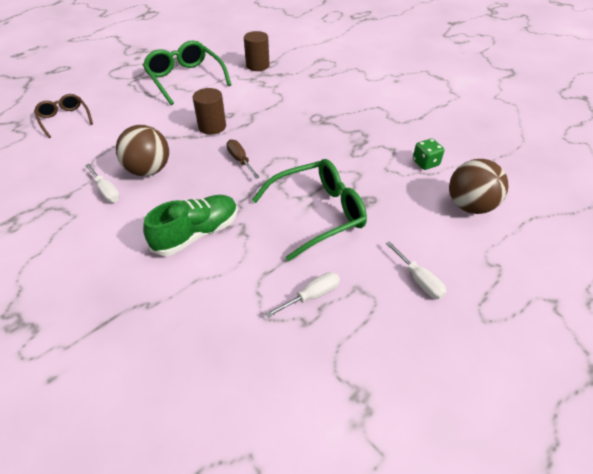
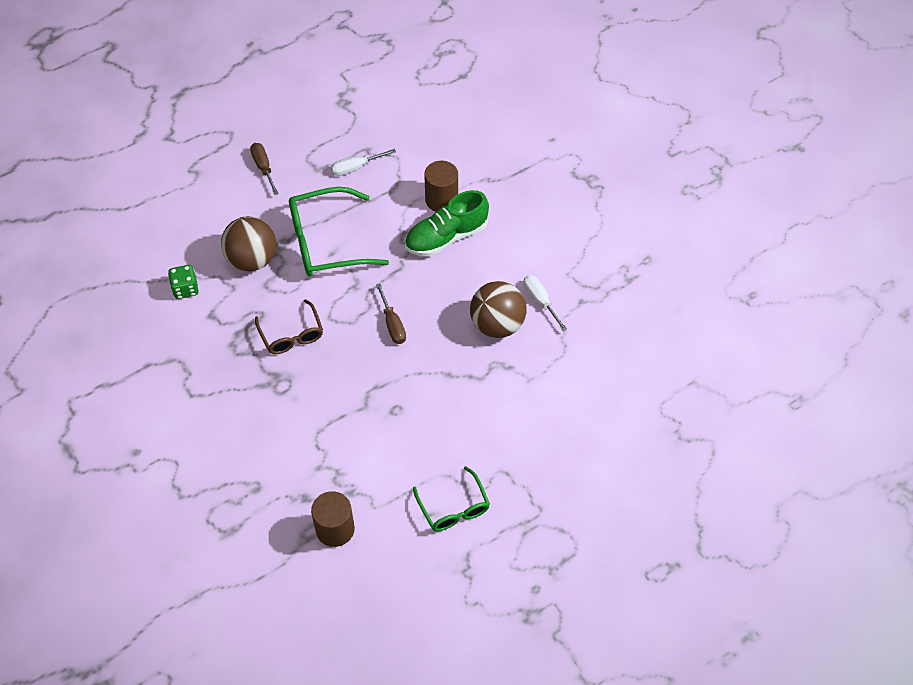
camera: 170 degrees left, 10 degrees up
brown glasses [34,94,93,138] -> brown glasses moved to [255,299,323,354]
green glasses [143,40,231,105] -> green glasses [413,466,490,532], size x0.59
brown cylinder [193,88,226,135] -> brown cylinder moved to [424,161,458,212]
white screwdriver [386,241,447,299] -> brown screwdriver [250,143,279,195]
brown ball [449,159,508,214] -> brown ball moved to [221,216,276,271]

